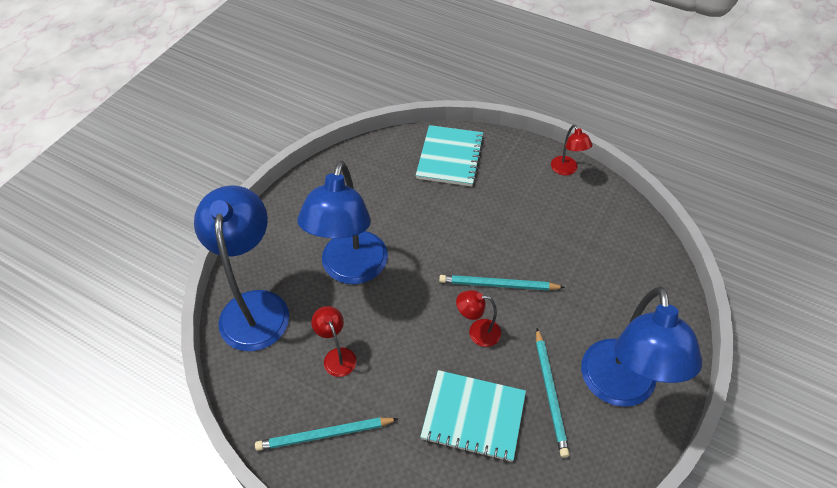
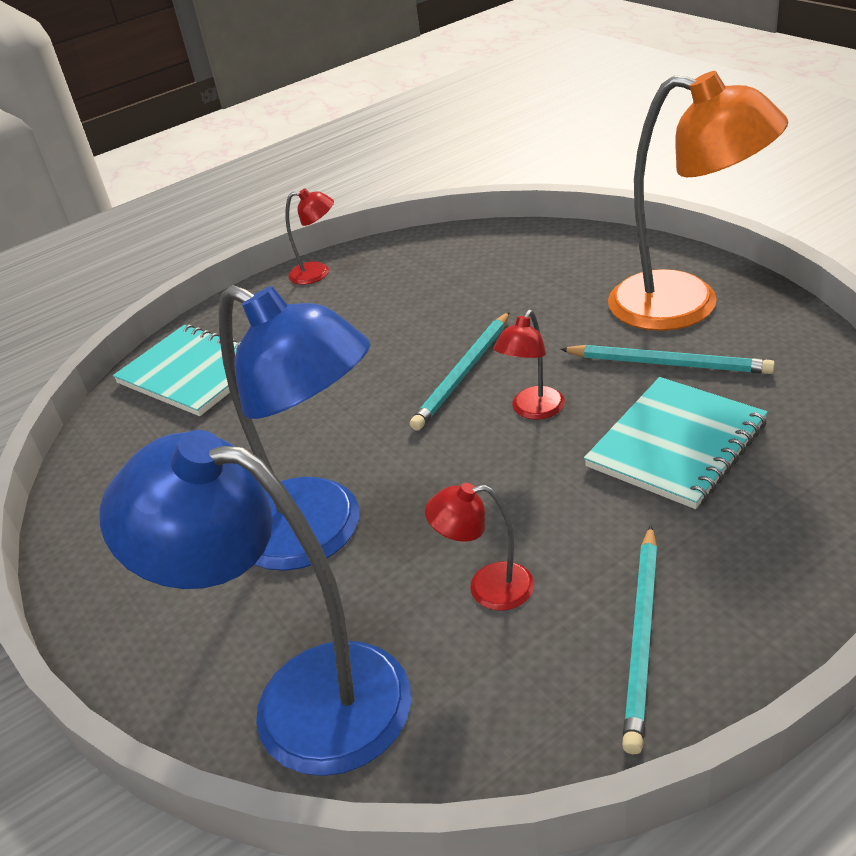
camera: 60 degrees left, 15 degrees down
blue lamp [581,286,702,407] -> orange lamp [608,71,788,331]

